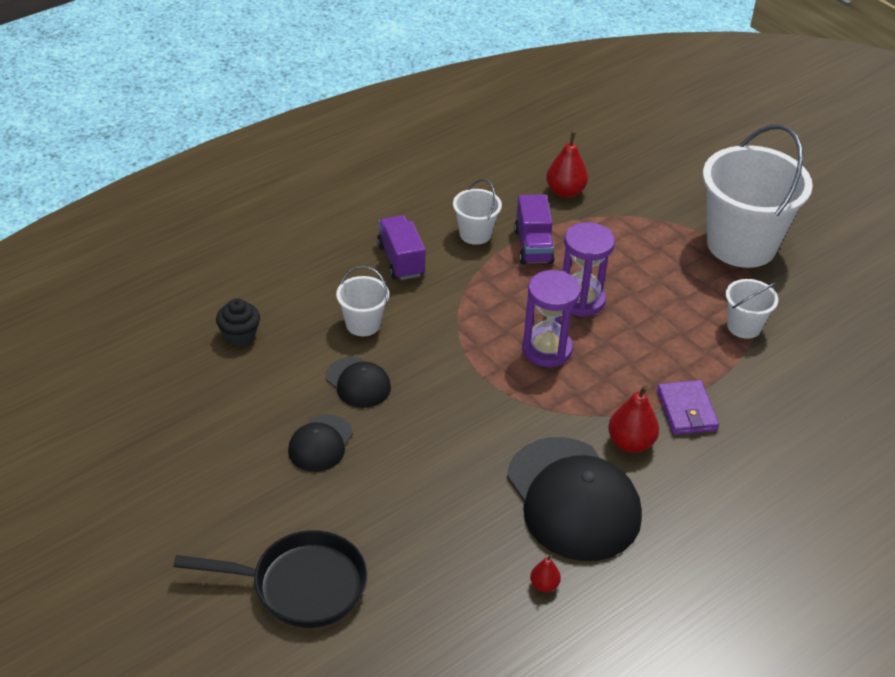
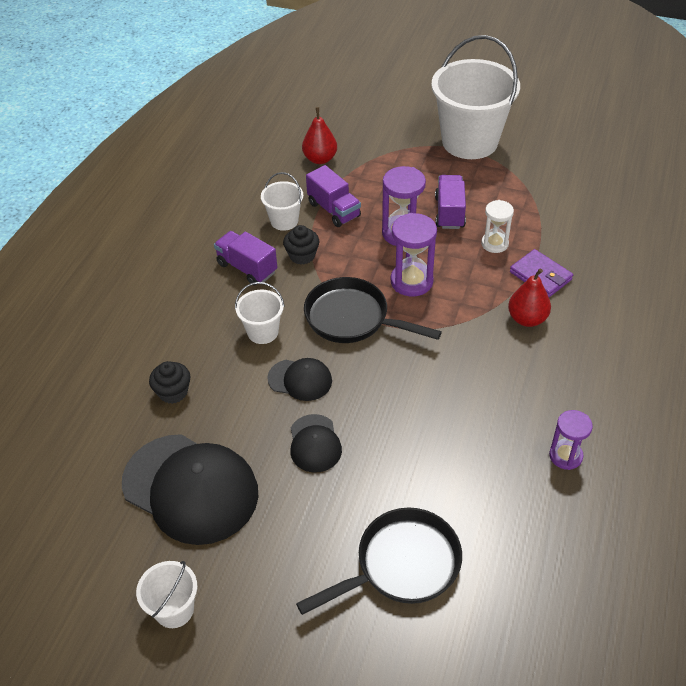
camera: 30 degrees left, 5 degrees up
black cap [507,437,642,561] -> black cap moved to [122,434,258,545]
red pear [530,555,561,592] -> purple hourglass [549,410,593,470]
white bucket [726,279,778,339] -> white bucket moved to [136,561,197,628]
none -> black cupcake [283,225,319,265]
none -> black pan [304,277,442,343]
none -> purple truck [435,175,466,229]
none -> white hourglass [481,200,514,253]

